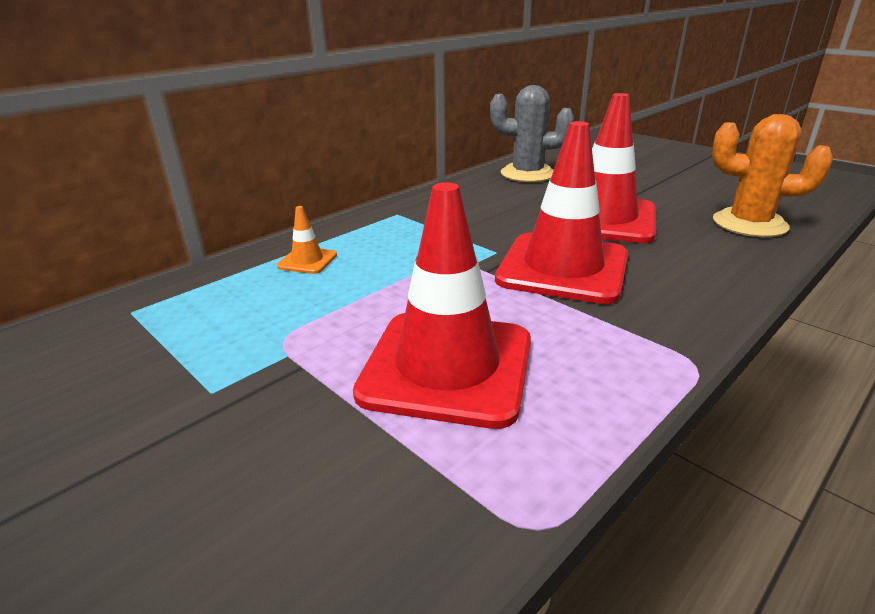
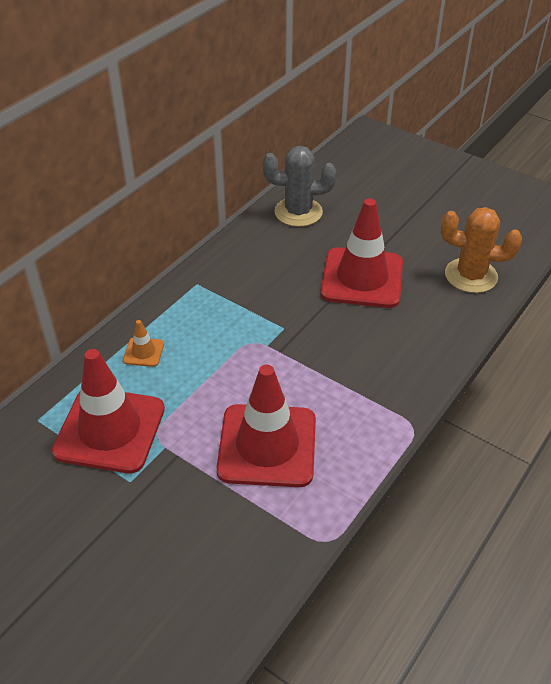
camera: 10 degrees left, 15 degrees up
red traffic cone [495,121,628,304] -> red traffic cone moved to [52,349,165,473]

